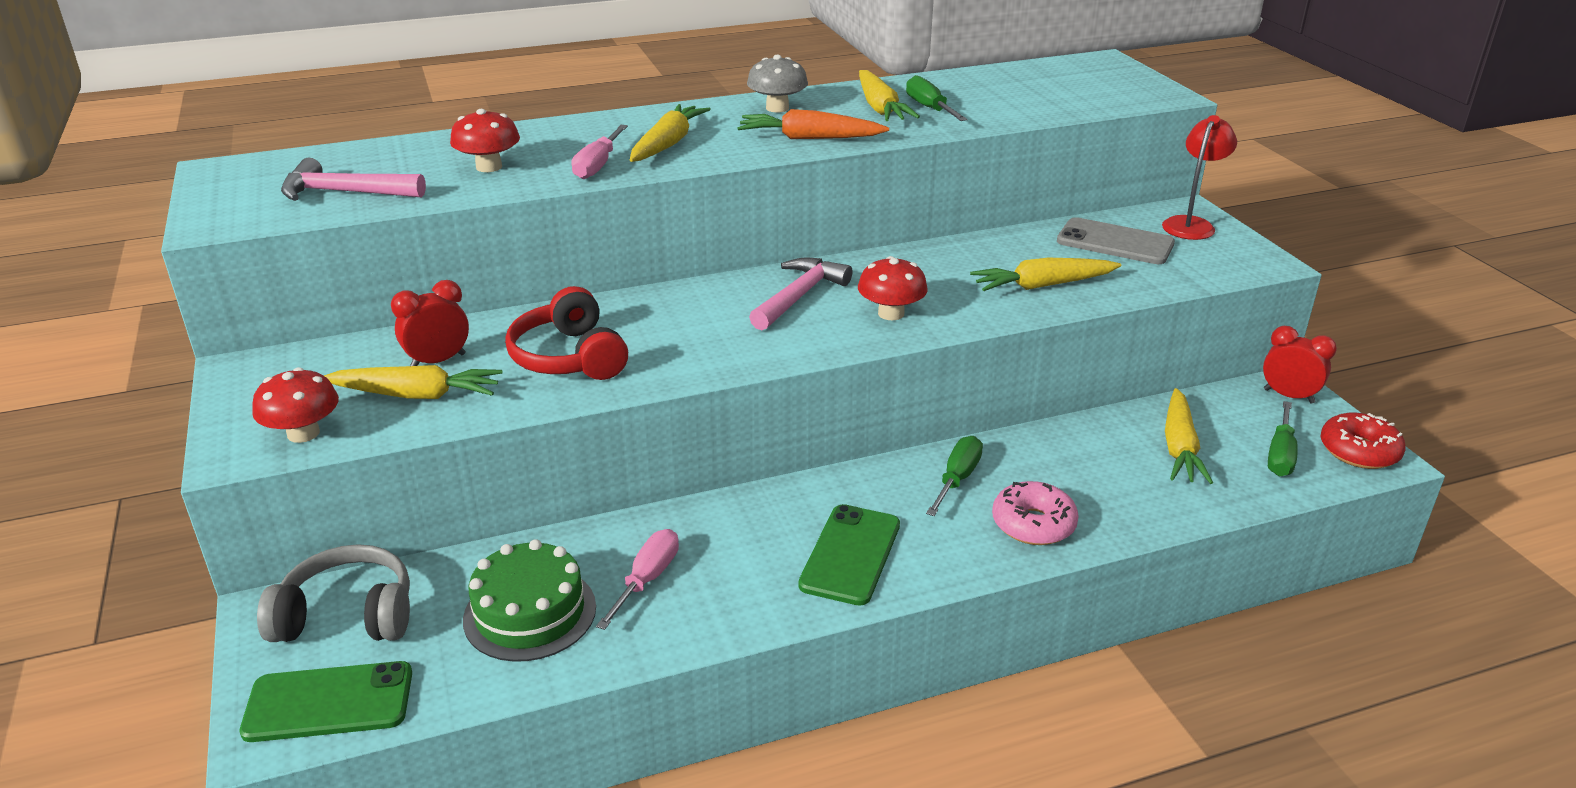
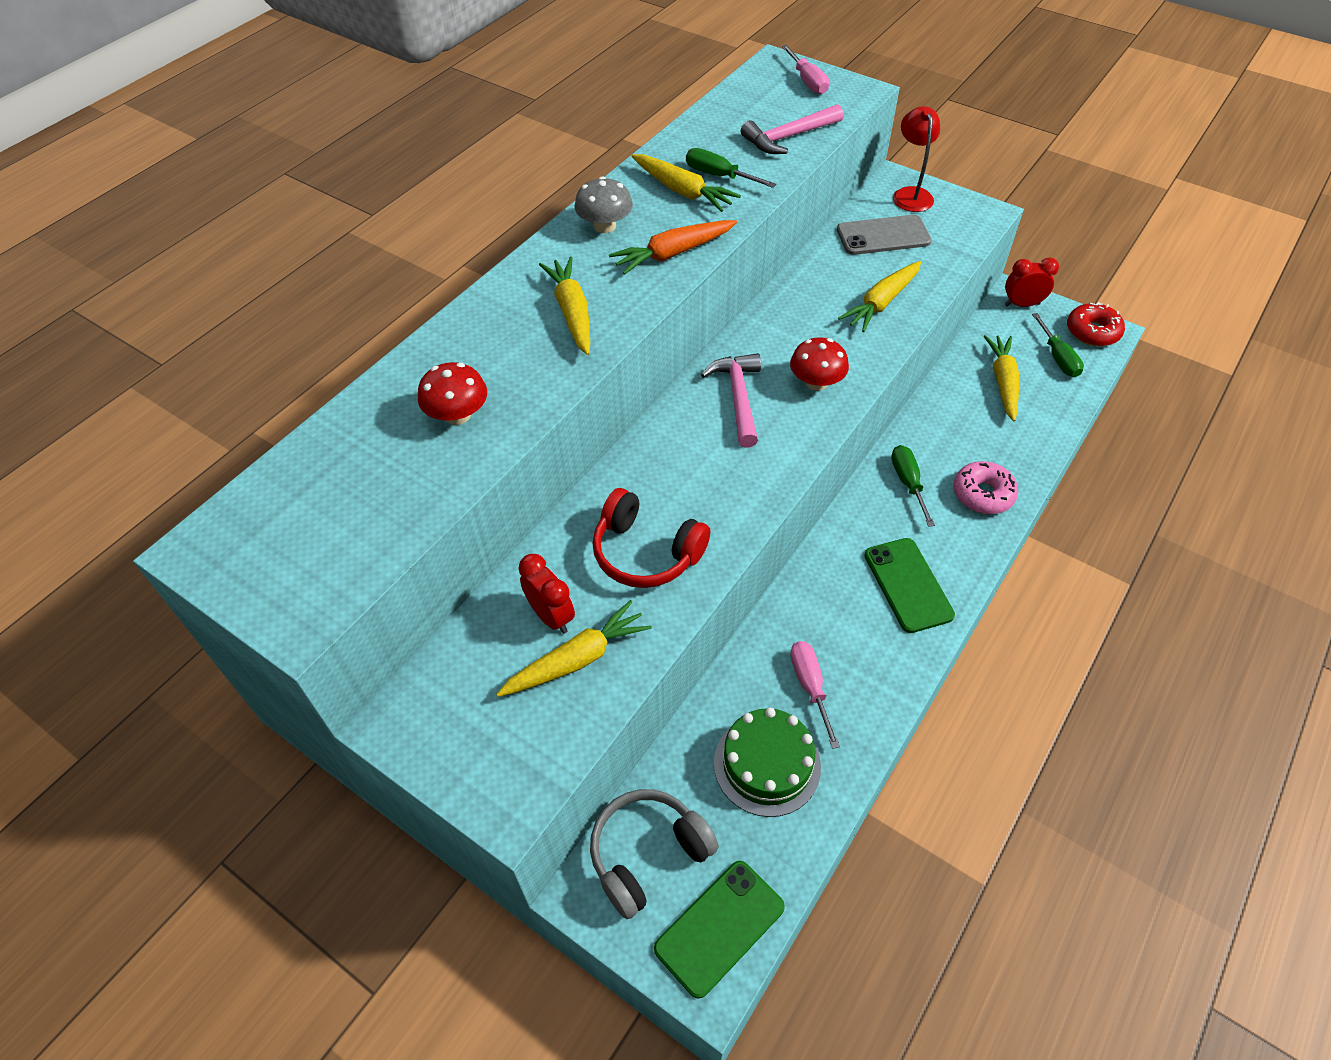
camera: 35 degrees left, 20 degrees up
red mushroom [252,367,339,443] -> none
pink hammer [281,158,426,201] -> pink hammer moved to [741,104,844,154]
red clock [391,280,469,366] -> red clock turned 120 degrees clockwise [518,554,575,634]
pink screwdriver [571,125,628,179] -> pink screwdriver moved to [782,45,829,94]
yellow carrot [1165,388,1213,484] -> yellow carrot turned 150 degrees counterclockwise [984,335,1019,422]

